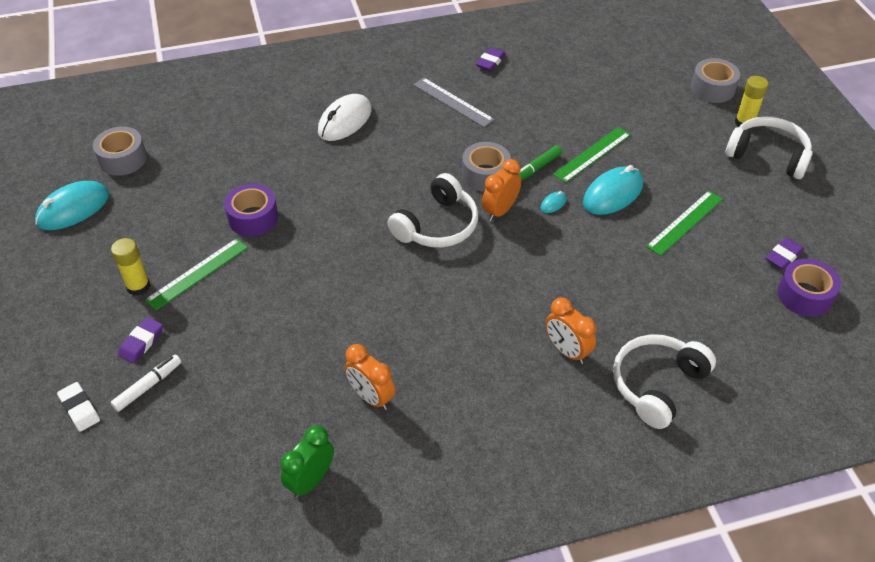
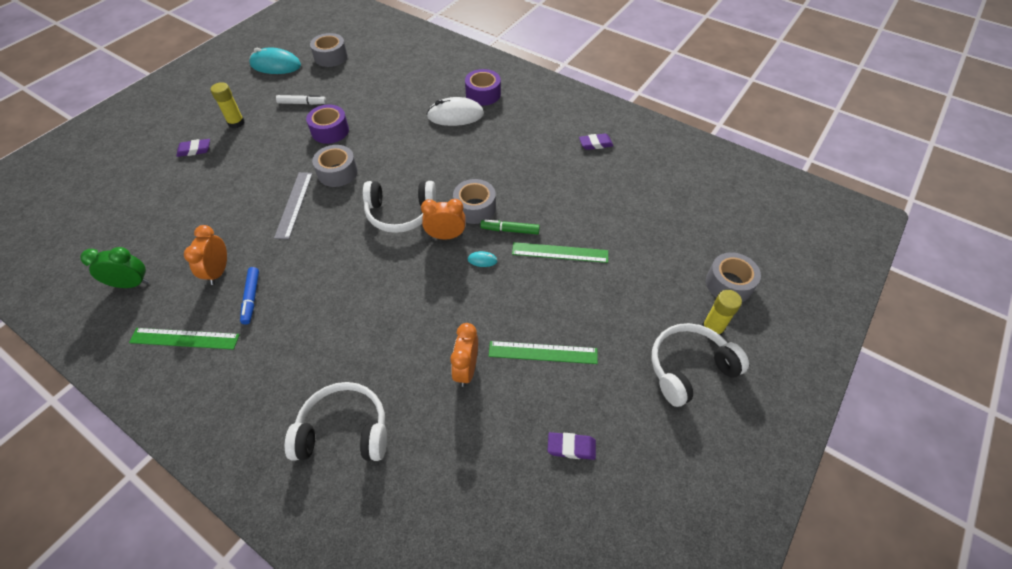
camera: 50 degrees right, 5 degrees up
white eraser [57,382,100,432] -> none
white marker [110,355,181,412] -> white marker moved to [276,95,326,105]
green ruler [145,238,248,310] -> green ruler moved to [129,328,240,350]
grey ruler [413,78,494,127] -> grey ruler moved to [274,172,313,239]
orange clock [545,298,596,364] -> orange clock moved to [450,323,478,387]
turquoise mouse [583,165,643,215] -> none
white headphones [726,116,812,179] -> white headphones turned 105 degrees counterclockwise [651,323,749,407]
purple tape [778,259,841,317] -> purple tape moved to [465,69,501,106]
none -> blue marker [240,267,259,324]
none -> grey tape [312,145,358,187]

